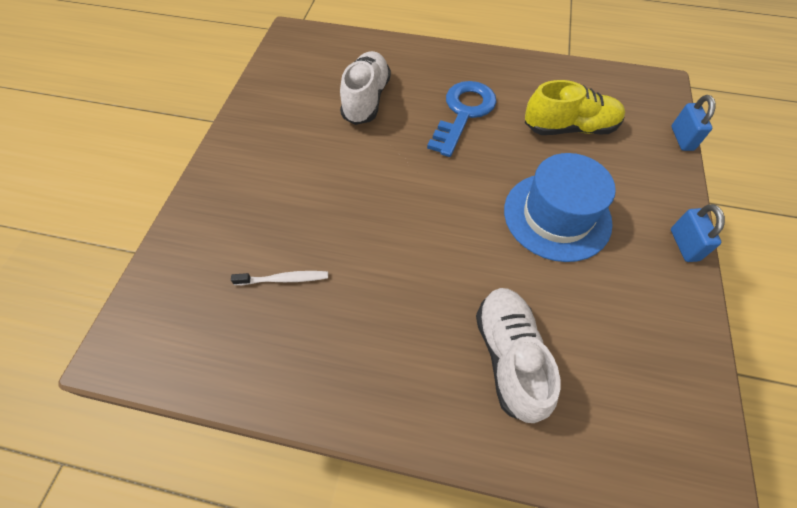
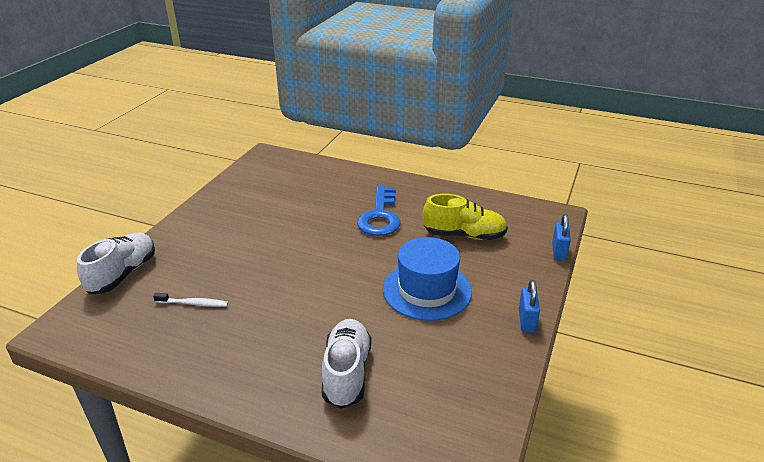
camera: 10 degrees right, 25 degrees down
white shoe [340,51,391,125] -> white shoe moved to [77,233,155,294]
blue key [427,81,497,157] -> blue key turned 150 degrees clockwise [357,186,400,236]

